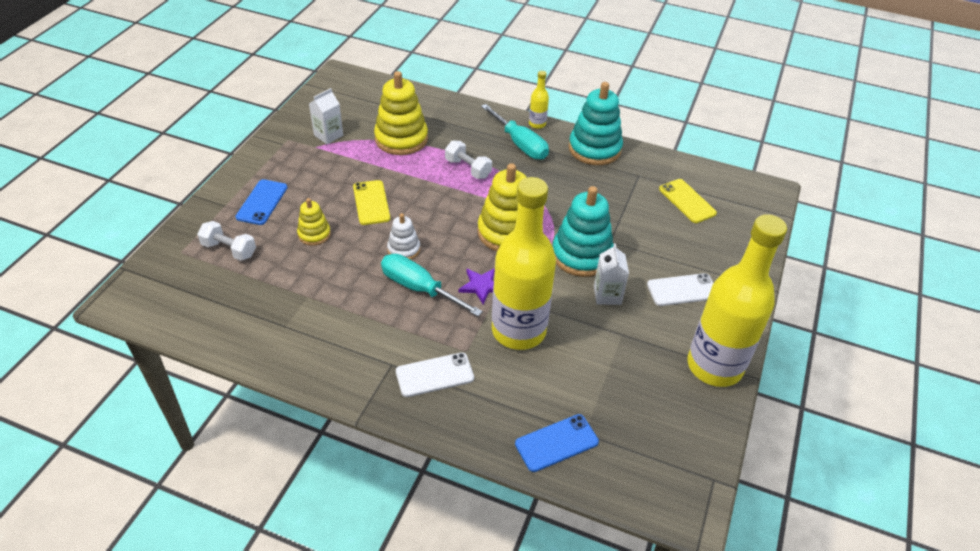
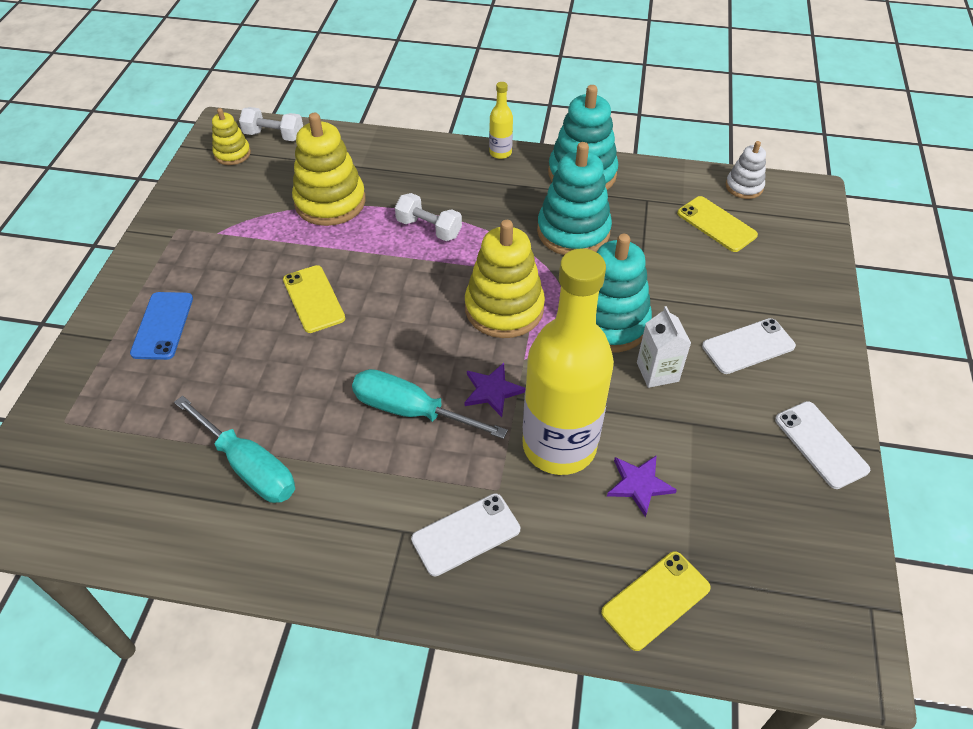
camera: 10 degrees left, 5 degrees up
white dumbbell [197,221,256,261] -> white dumbbell moved to [239,107,303,141]
yellow stacking toy [297,198,331,246] -> yellow stacking toy moved to [212,108,251,165]
white carton [309,88,343,144] -> none
white stacking toy [387,213,420,260] -> white stacking toy moved to [726,141,766,199]
turquoise screwdriver [481,104,549,160] -> turquoise screwdriver moved to [174,396,295,503]
blue phone [515,414,599,472] -> yellow phone [601,551,711,651]
yellow bottle [687,214,787,387] -> white phone [775,401,870,489]
none -> turquoise stacking toy [537,142,612,255]
none -> purple star [607,455,677,517]

